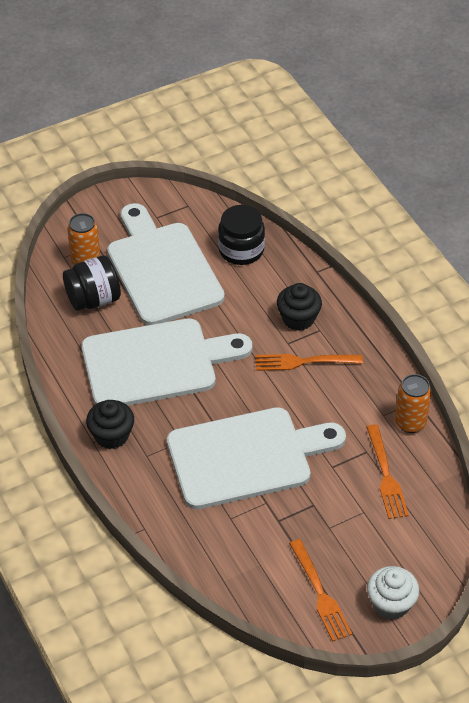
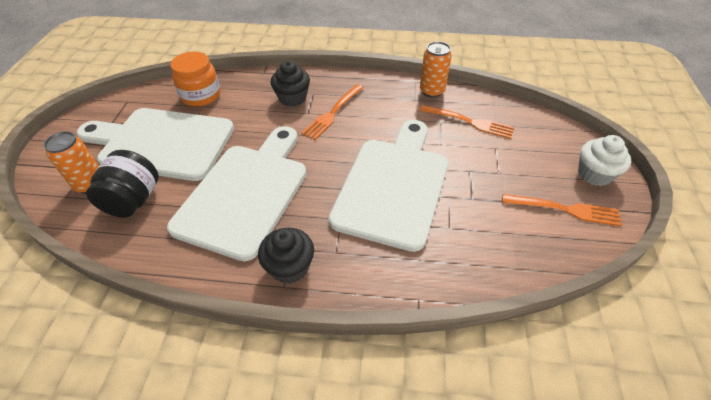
camera: 55 degrees left, 0 degrees up
black jar [218,205,265,265] -> orange jar [170,52,220,107]

